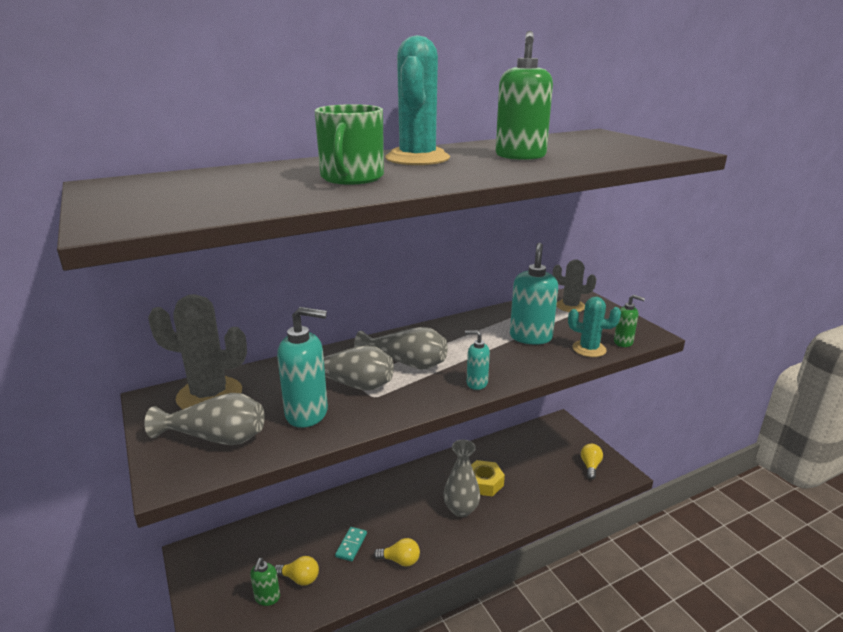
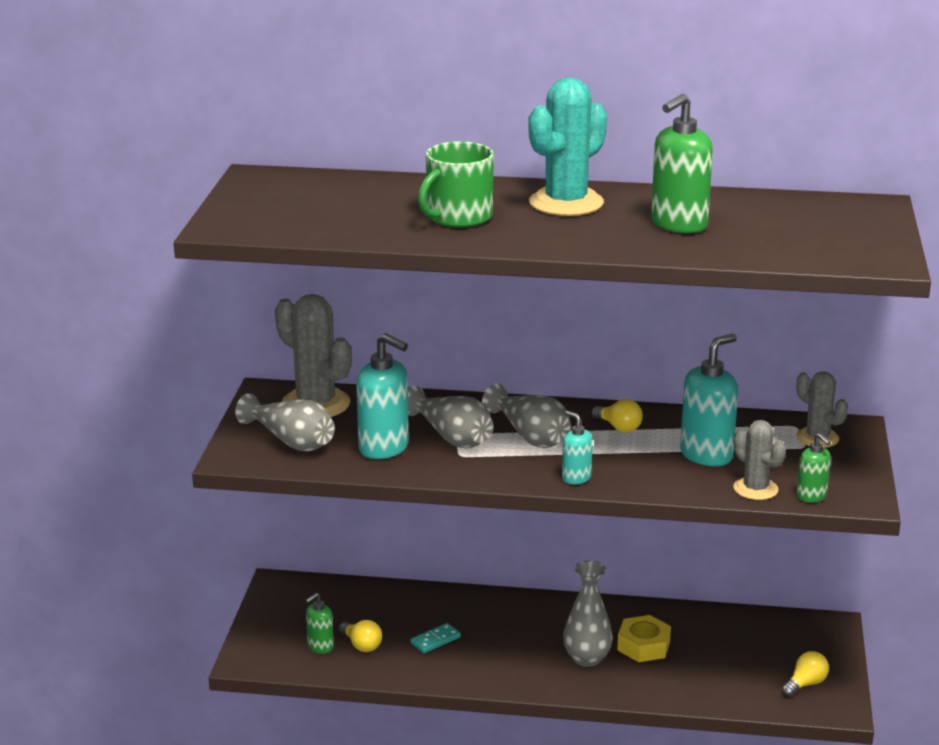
camera: 35 degrees right, 0 degrees up
yellow light bulb [374,538,420,566] -> yellow light bulb moved to [592,399,643,432]
turquoise cactus [568,297,621,357] -> grey cactus [733,420,786,500]

